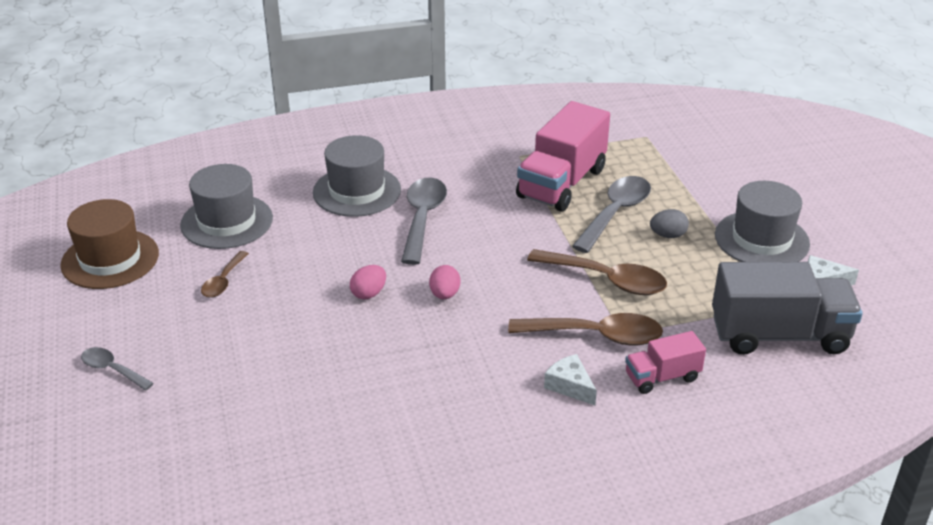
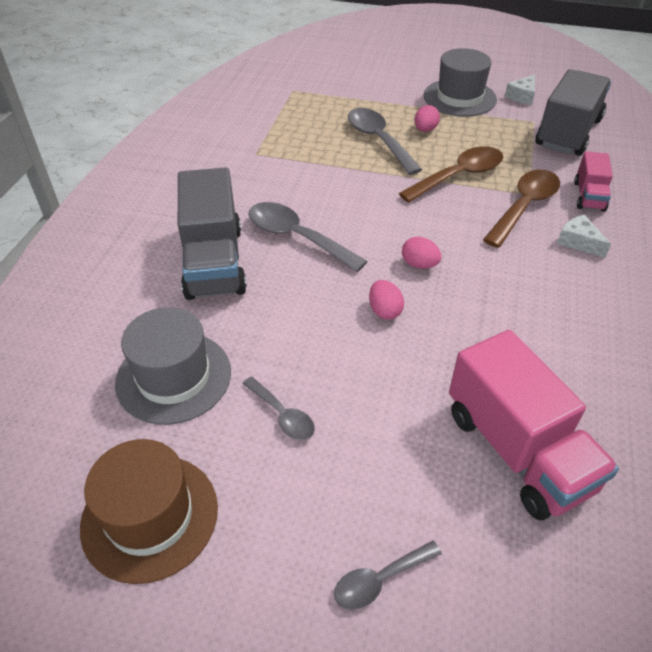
camera: 60 degrees left, 10 degrees up
brown spoon [201,251,249,298] -> grey spoon [243,376,315,440]
grey hat [313,135,401,217] -> grey truck [178,167,247,300]
pink truck [516,101,610,211] -> pink truck moved to [449,330,619,520]
white cheese [544,354,597,405] -> white cheese turned 60 degrees clockwise [557,214,611,258]
grey egg [650,209,689,238] -> pink egg [415,105,440,132]

